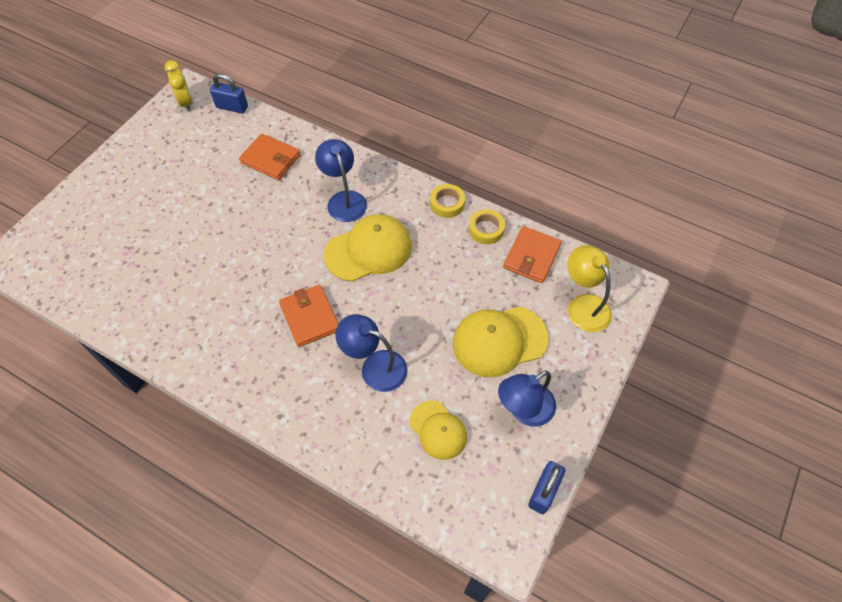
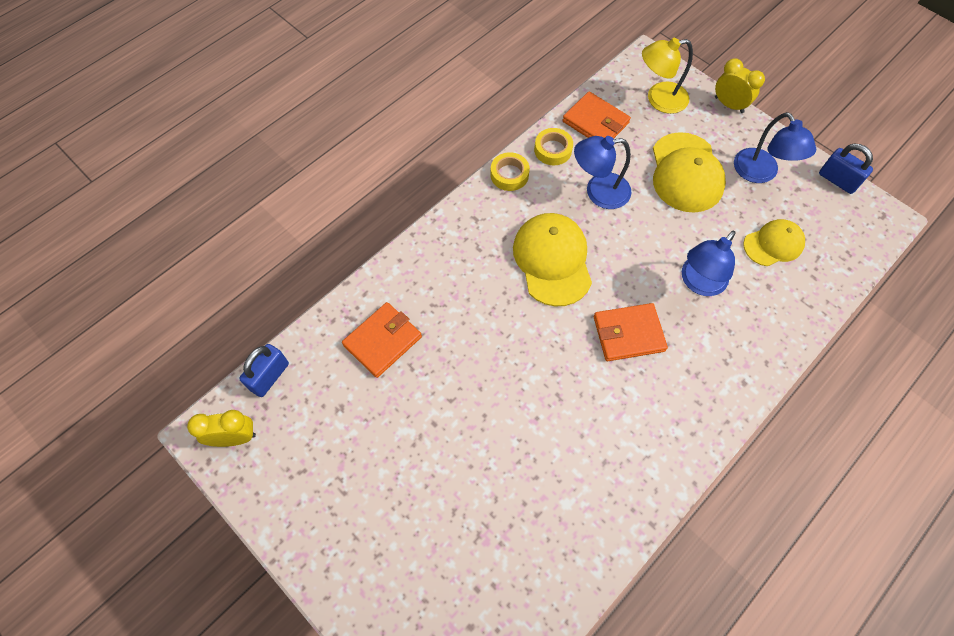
camera: 75 degrees left, 5 degrees up
blue lamp [315,139,367,222] -> blue lamp moved to [574,136,631,209]
none -> yellow clock [715,58,765,113]

